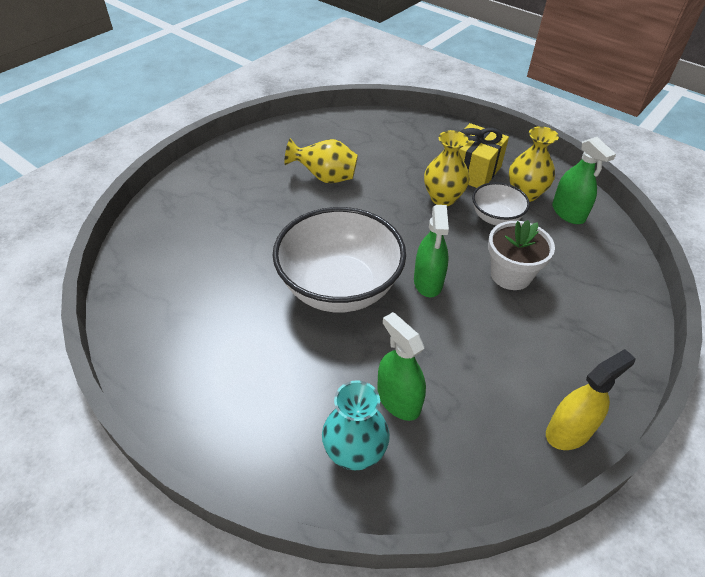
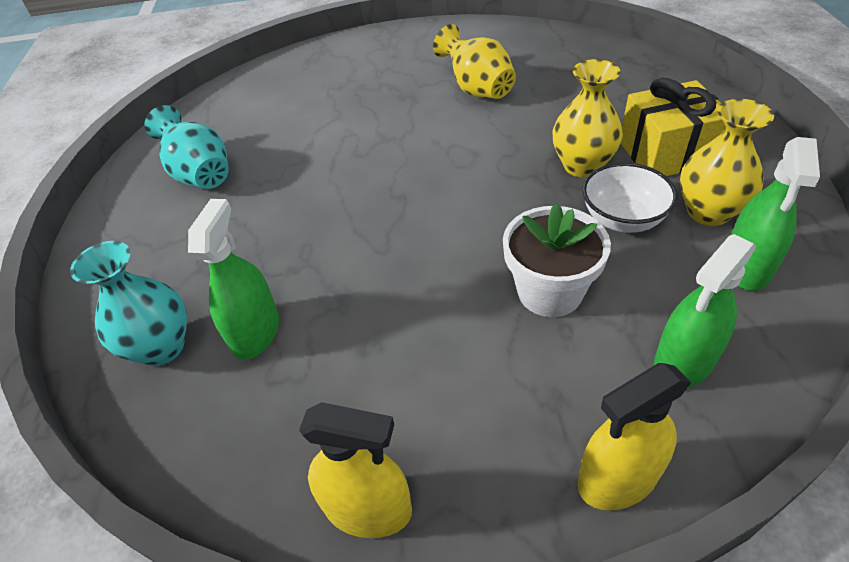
camera: 50 degrees right, 0 degrees up
white bowl [273,207,406,312] -> none
green spray bottle [414,205,449,298] -> green spray bottle moved to [654,234,756,388]
none -> turquoise vase [144,105,229,189]
none -> yellow spray bottle [578,363,691,511]

